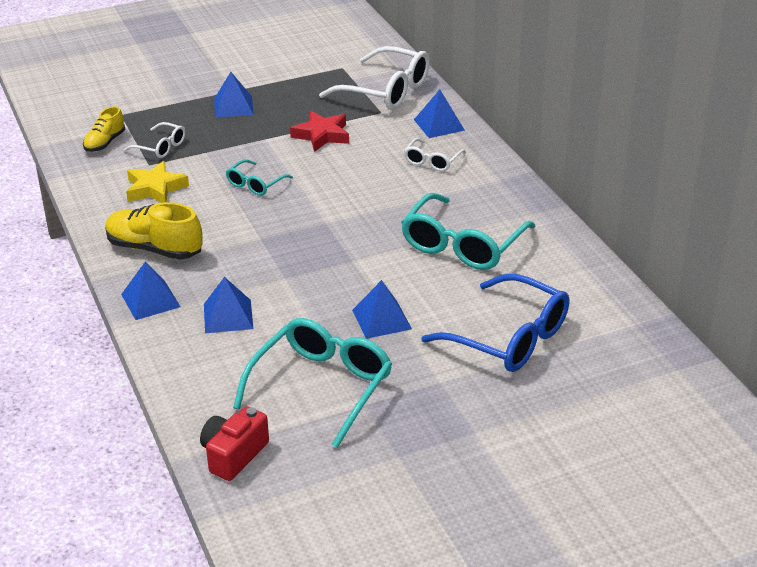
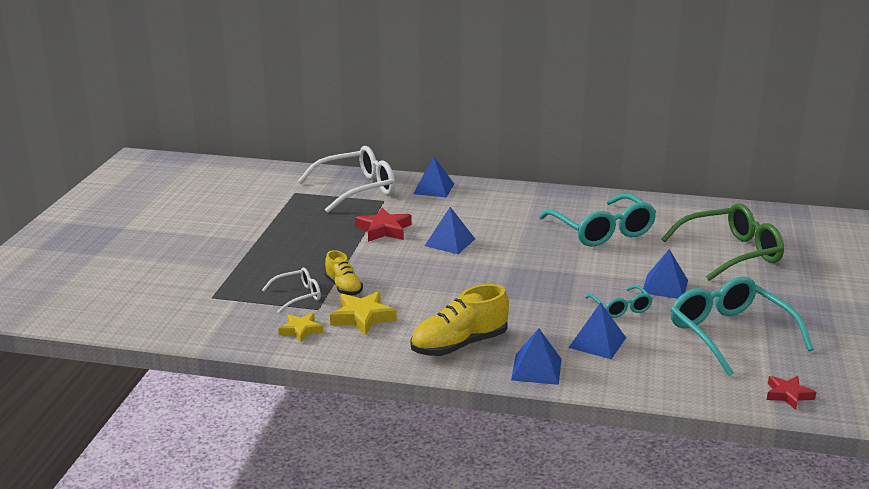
camera: 55 degrees left, 10 degrees down
yellow shoe [83,106,125,152] -> yellow shoe moved to [325,250,363,295]
red camera [200,406,269,481] -> red star [767,376,816,410]
blue pyramid [214,72,254,118] -> blue pyramid moved to [425,207,475,254]
turquoise glasses [226,159,293,196] -> turquoise glasses moved to [585,285,653,318]
white glasses [404,138,466,171] -> none
blue glasses [421,274,569,372] -> green glasses [661,203,784,281]
none -> yellow star [278,313,323,342]

